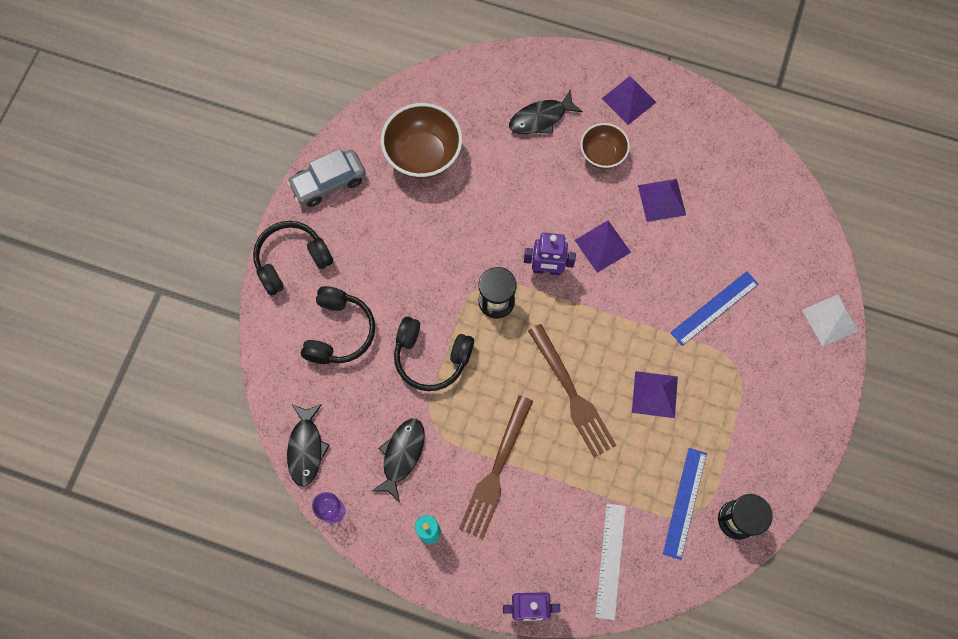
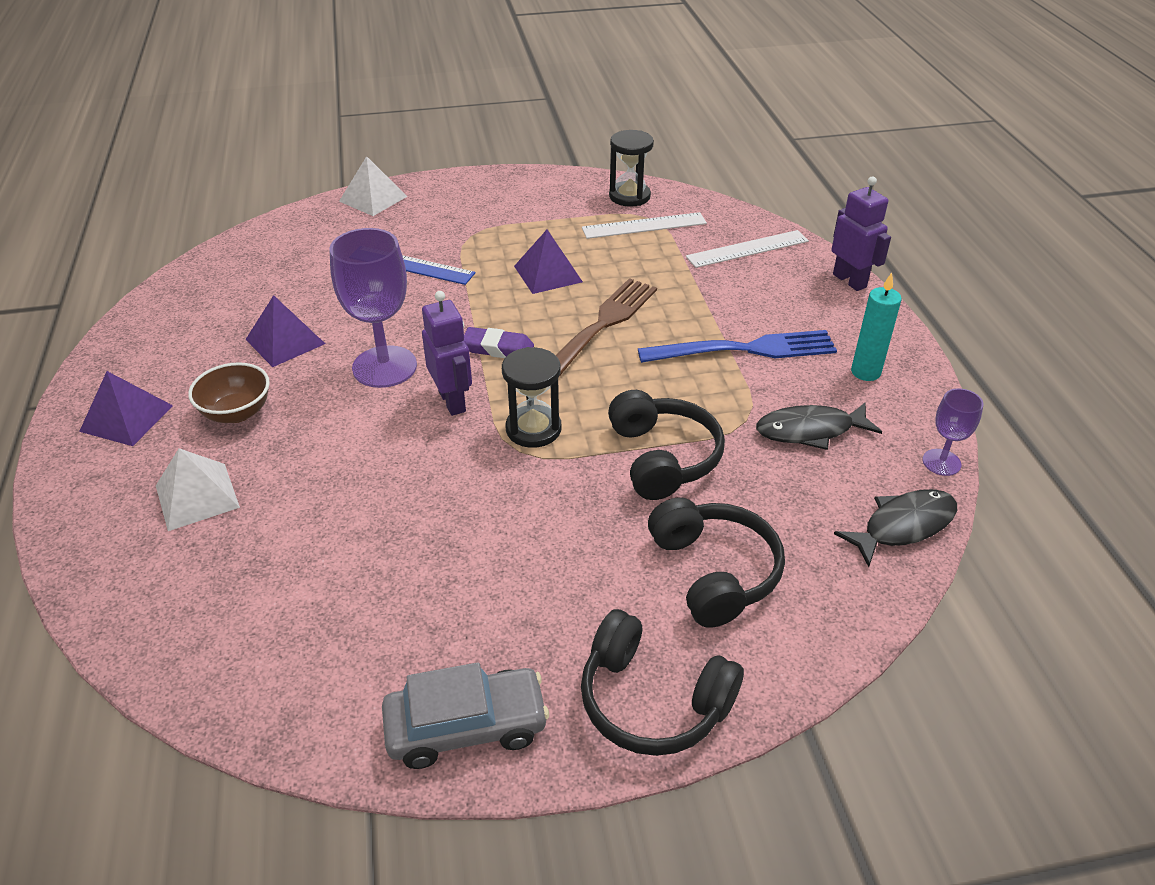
camera: 120 degrees left, 30 degrees down
grey car [287,149,366,207] -> grey car turned 45 degrees counterclockwise [382,662,549,769]
black headphones [301,286,375,364] -> black headphones turned 90 degrees clockwise [648,497,785,628]
brown bowl [381,103,462,179] -> none
brown fork [459,395,533,539] -> blue fork [638,330,837,363]
black fish [509,90,583,134] -> white pyramid [156,448,240,531]
purple pyramid [575,220,631,273] -> purple goblet [329,228,417,388]
blue ruler [663,448,707,560] -> white ruler [582,212,707,239]
none -> purple eraser [464,327,534,358]

